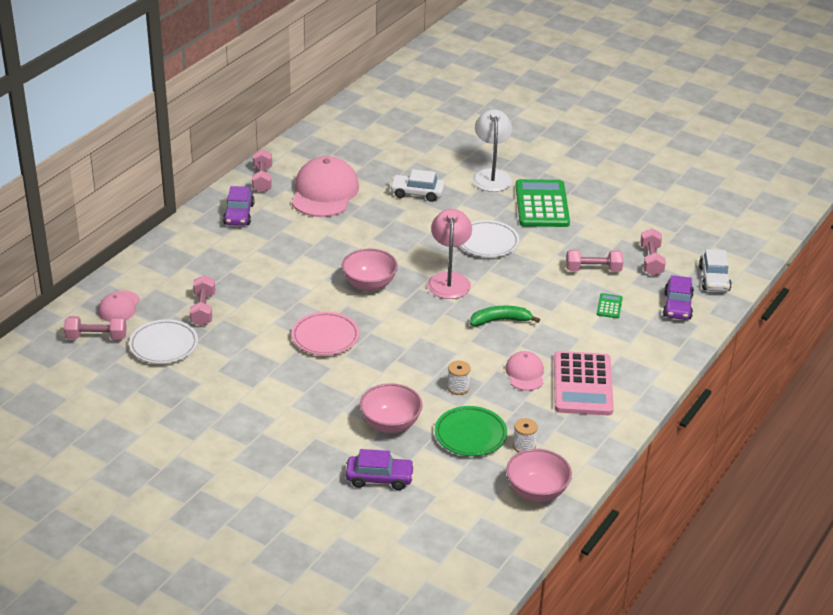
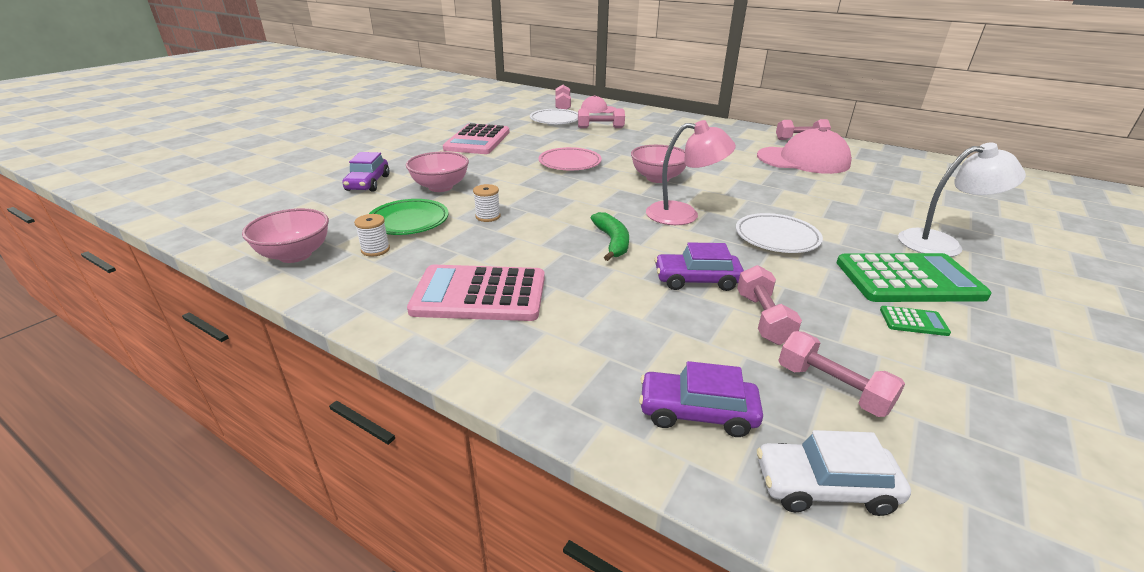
camera: 90 degrees right, 5 degrees down
purple car [223,186,255,226] -> purple car moved to [654,242,744,291]
white car [389,169,445,202] -> none
pink cap [505,351,544,391] -> none
green calculator [597,293,623,318] -> green calculator moved to [880,306,951,336]
pink dumbbell [640,228,666,276] -> pink dumbbell turned 45 degrees clockwise [778,331,905,417]
none -> pink calculator [443,123,509,154]

